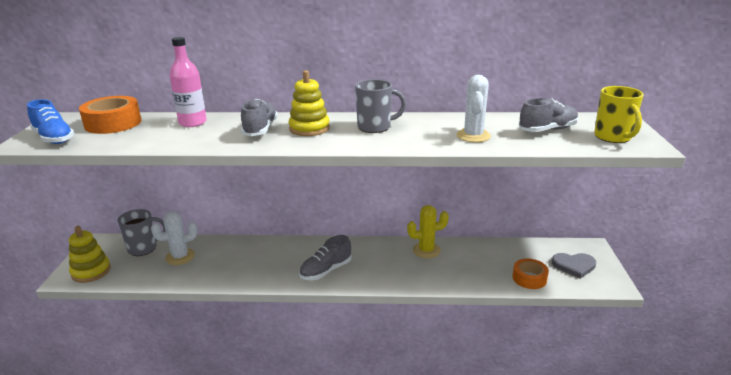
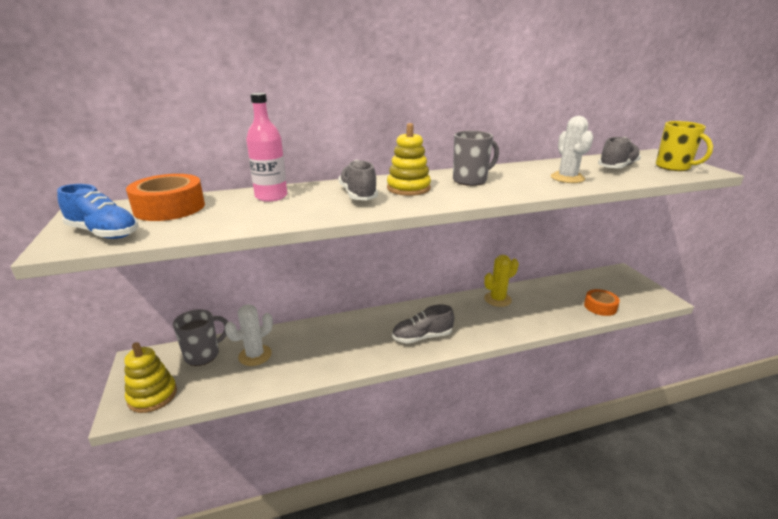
camera: 20 degrees left, 0 degrees up
grey shoe [299,235,351,280] -> grey shoe turned 45 degrees clockwise [392,305,454,344]
grey heart [552,253,596,279] -> none

